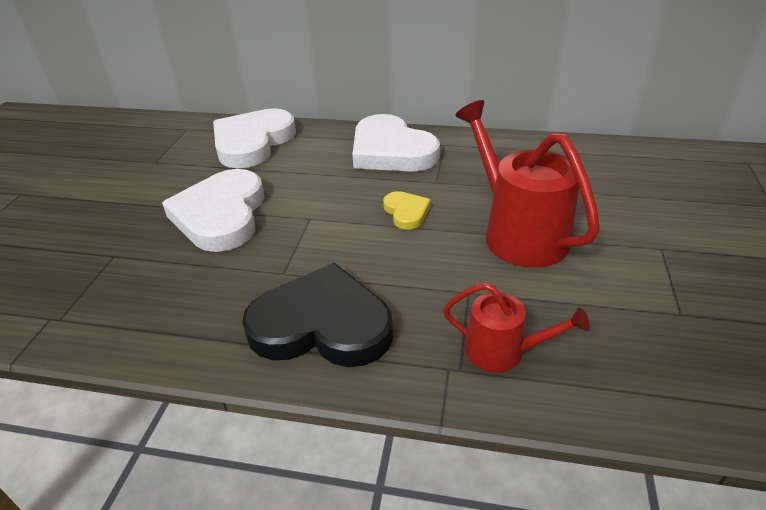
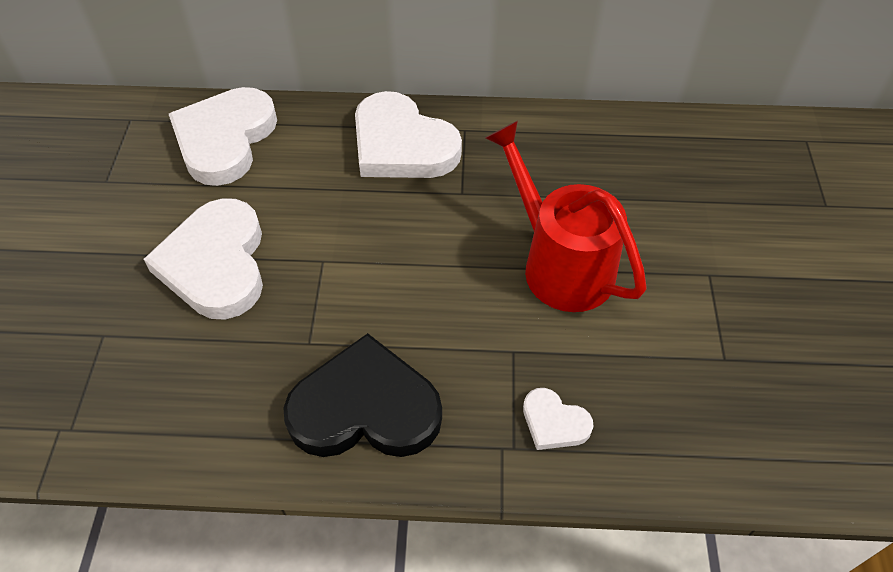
camera: 10 degrees left, 15 degrees up
yellow heart [383,191,431,230] -> none
red watering can [443,283,590,373] -> white heart [523,388,594,450]

